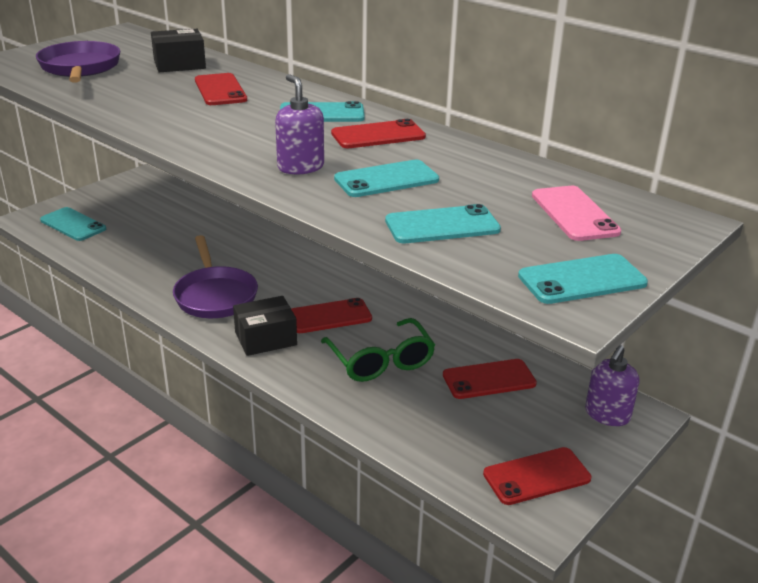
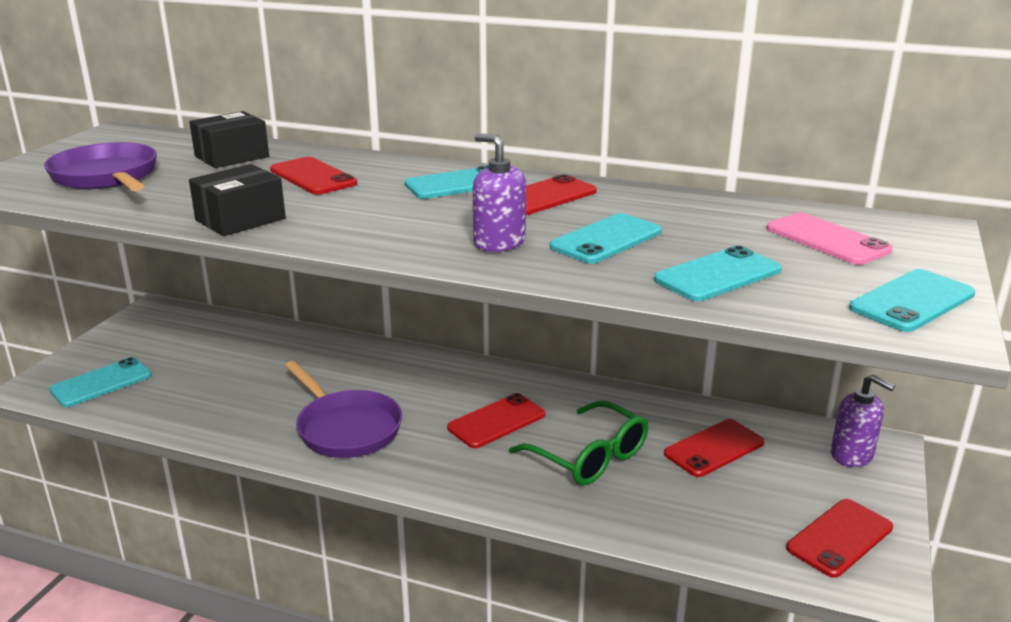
camera: 20 degrees left, 5 degrees down
turquoise phone [40,207,106,241] -> turquoise phone turned 60 degrees counterclockwise [49,357,152,407]
black box [233,296,297,356] -> black box moved to [189,164,286,236]
purple soap dispenser [585,345,639,426] -> purple soap dispenser turned 60 degrees counterclockwise [831,374,895,467]

